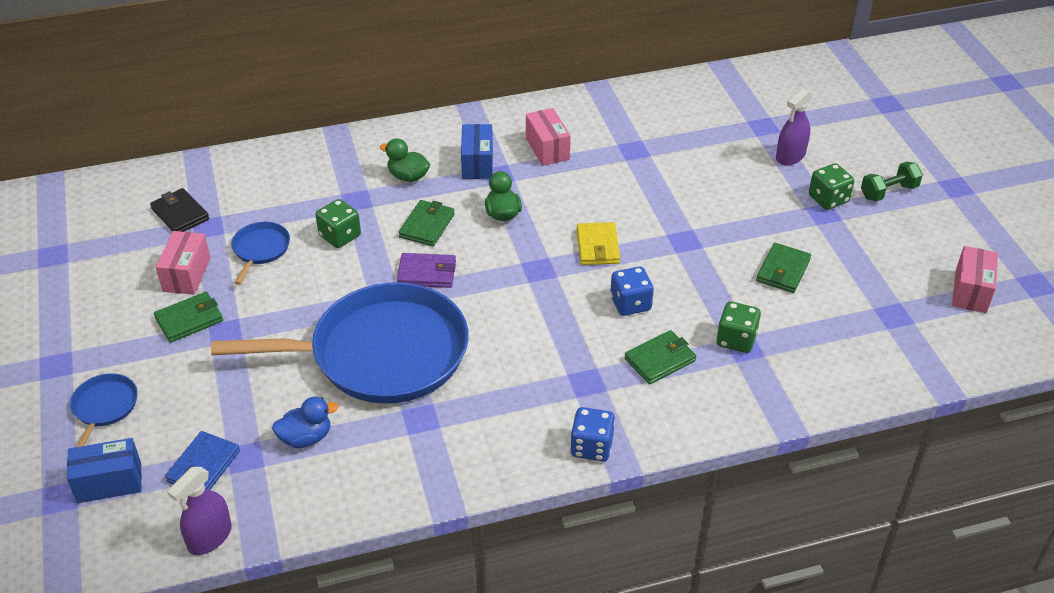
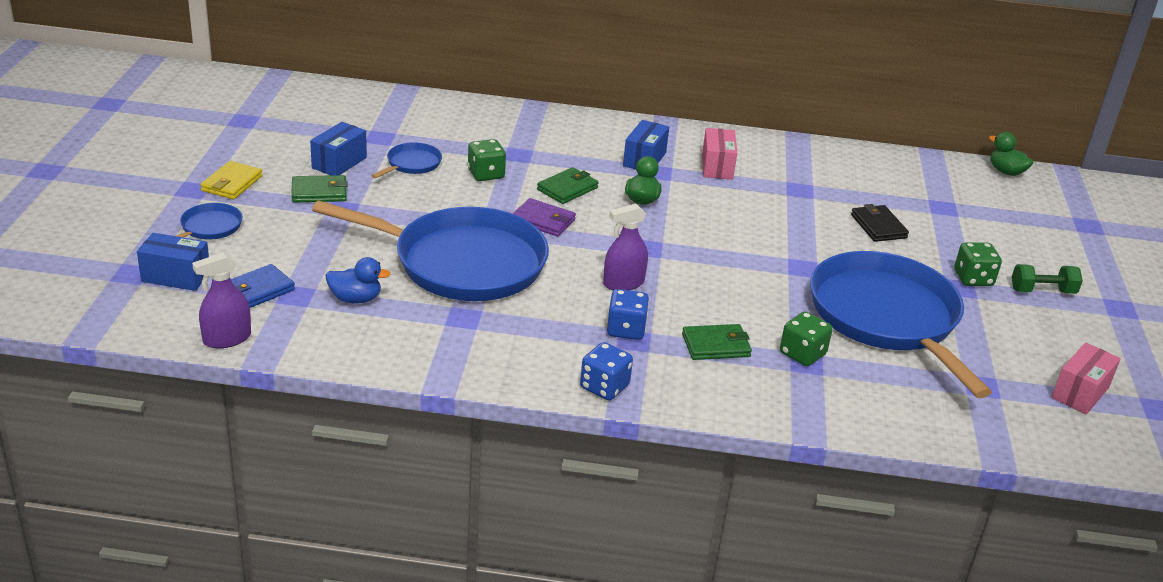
camera: 20 degrees right, 10 degrees down
black wallet [150,188,209,232] -> black wallet moved to [851,204,909,242]
pink box [156,231,210,295] -> blue box [310,122,367,175]
green duck [380,138,430,182] -> green duck moved to [989,132,1033,176]
yellow wallet [577,222,620,265] -> yellow wallet moved to [200,161,262,200]
blue dice [610,266,654,316] -> blue dice moved to [607,289,649,340]
green wallet [756,243,811,293] -> blue pan [810,251,992,398]
purple spray bottle [776,89,813,165] -> purple spray bottle moved to [603,204,648,291]

